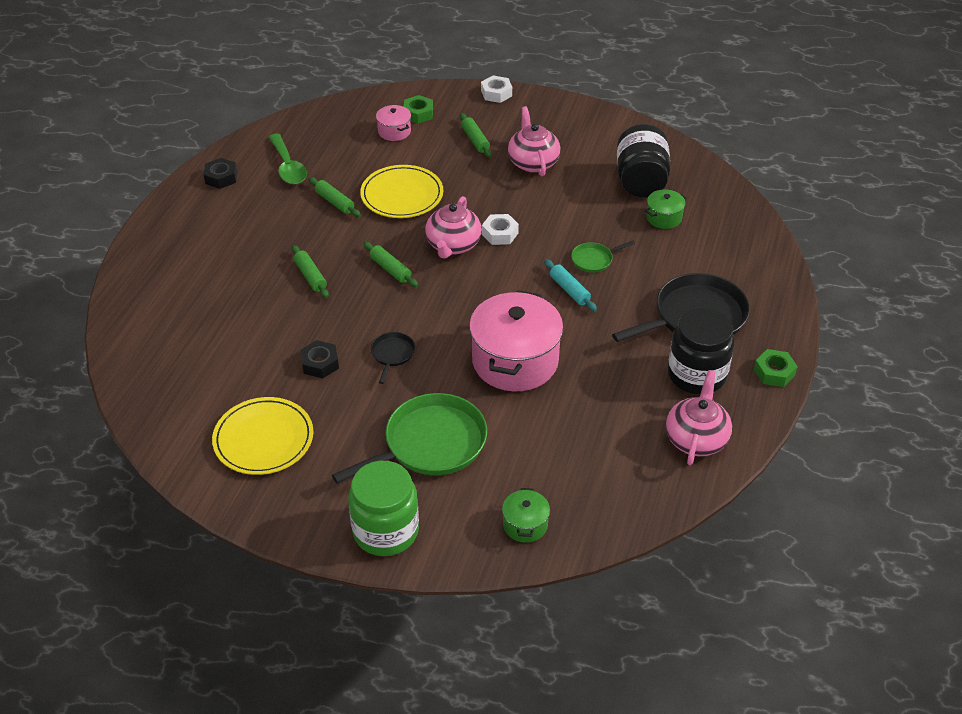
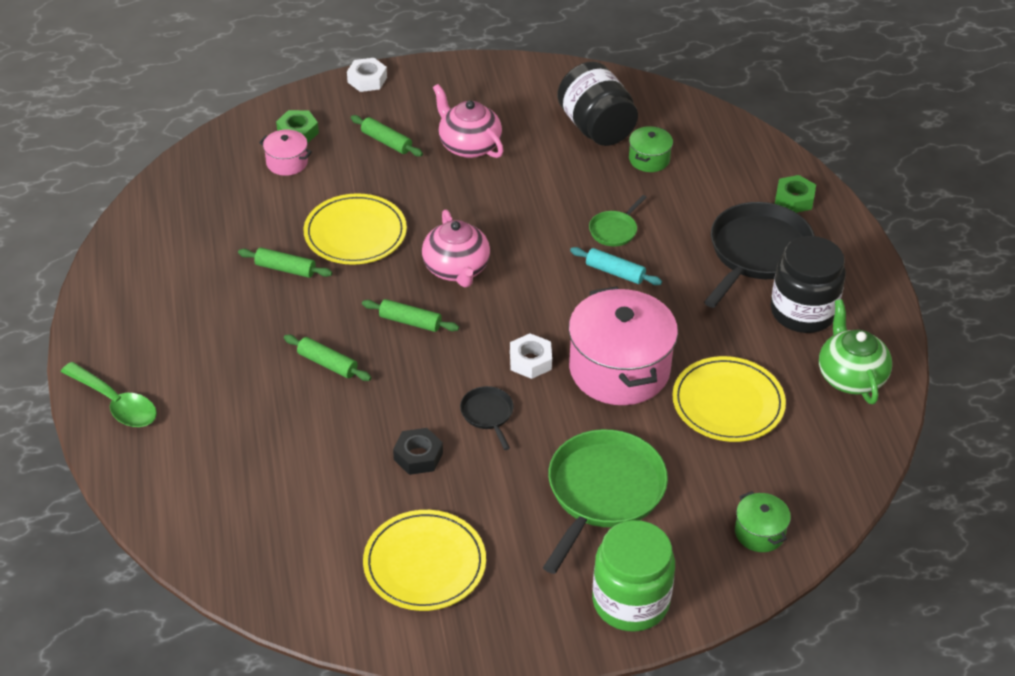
camera: 30 degrees left, 0 degrees up
black nut [204,158,237,189] -> none
green spoon [269,133,307,184] -> green spoon moved to [61,362,157,427]
white nut [482,214,519,245] -> white nut moved to [510,333,552,379]
pink teapot [666,370,732,465] -> green teapot [819,299,892,404]
green nut [754,349,798,387] -> green nut moved to [775,175,816,213]
none -> yellow plate [672,356,786,442]

